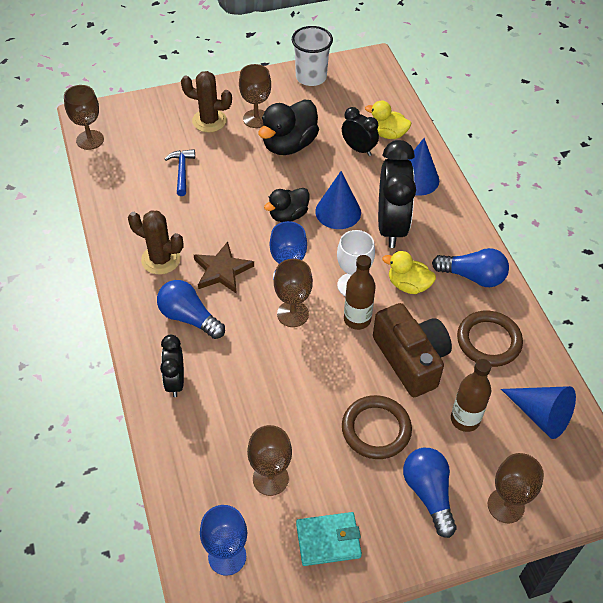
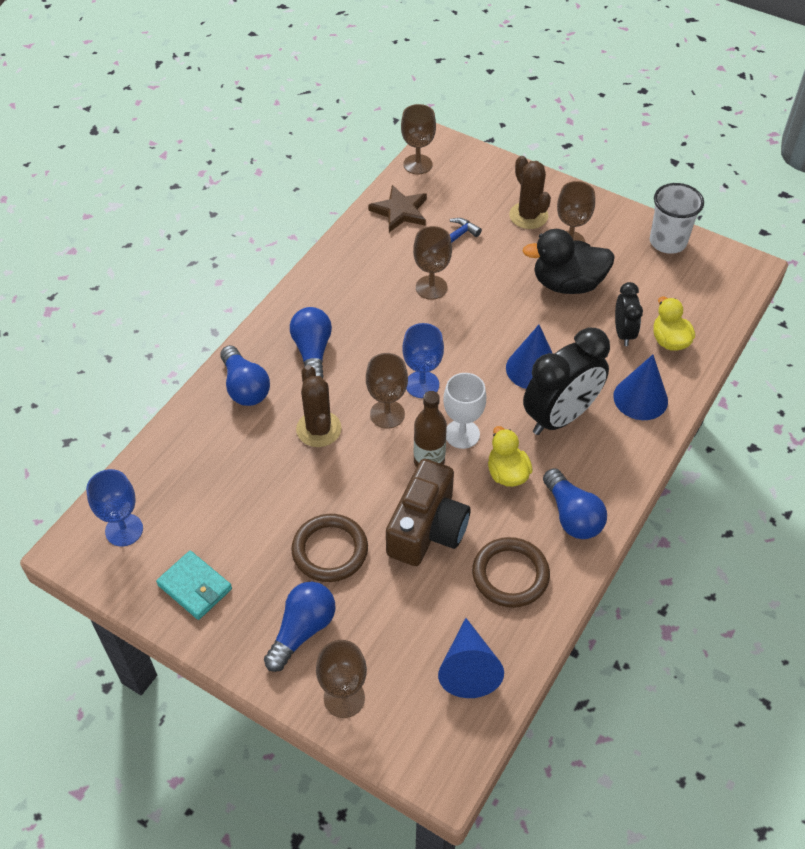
camera: 50 degrees right, 0 degrees up
brown cactus [128,210,183,275] -> brown cactus moved to [296,365,342,447]
black clock [160,335,184,397] -> blue light bulb [220,345,270,406]
brown star [194,241,254,294] -> brown star moved to [368,185,427,232]
brown goblet [247,425,292,496] -> brown goblet moved to [413,226,452,300]
black duck [264,188,310,222] -> none
brown bottle [451,359,491,432] -> none

